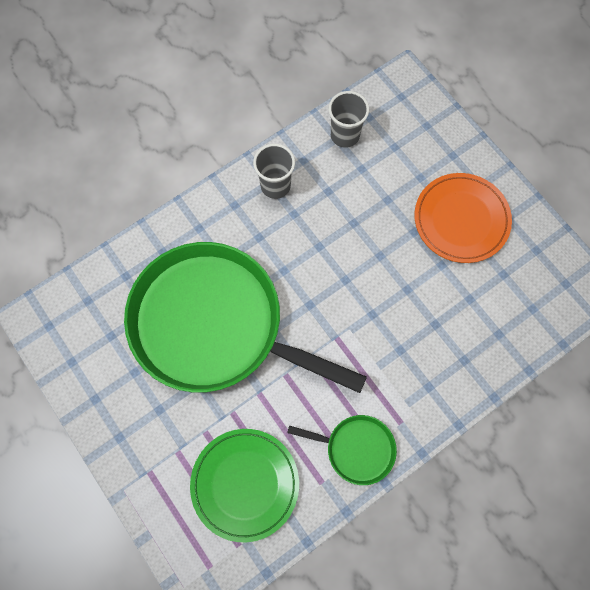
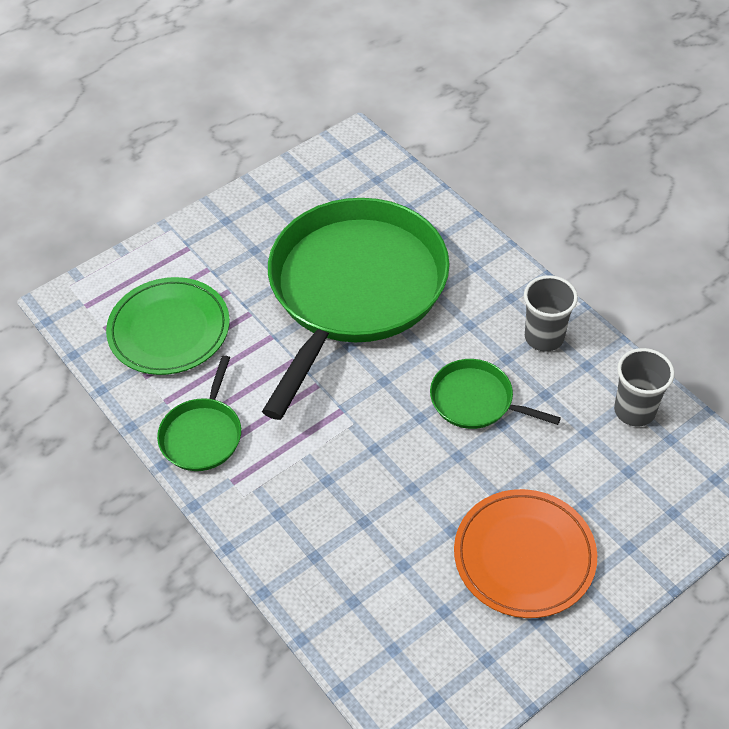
camera: 90 degrees right, 20 degrees down
none -> green pan [430,359,561,429]

